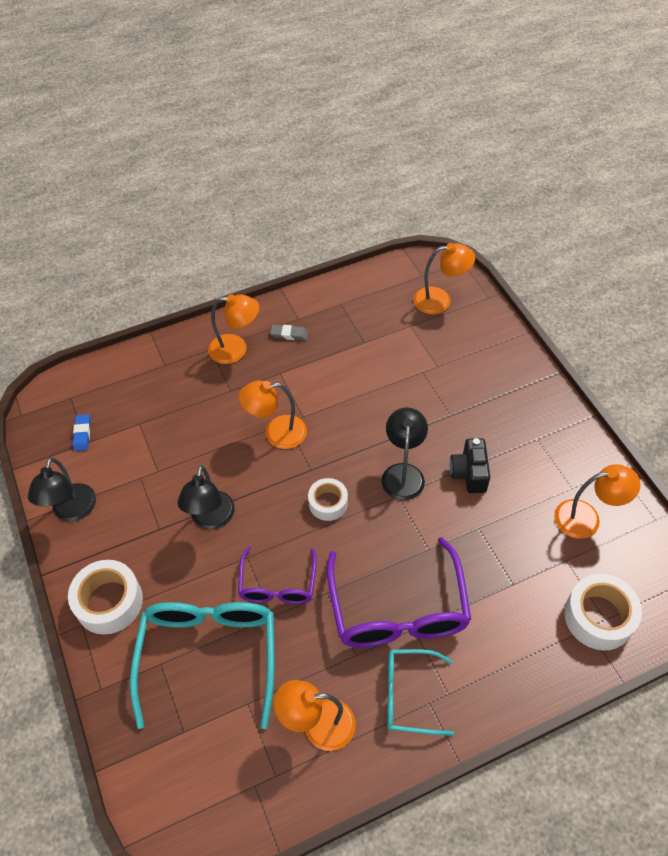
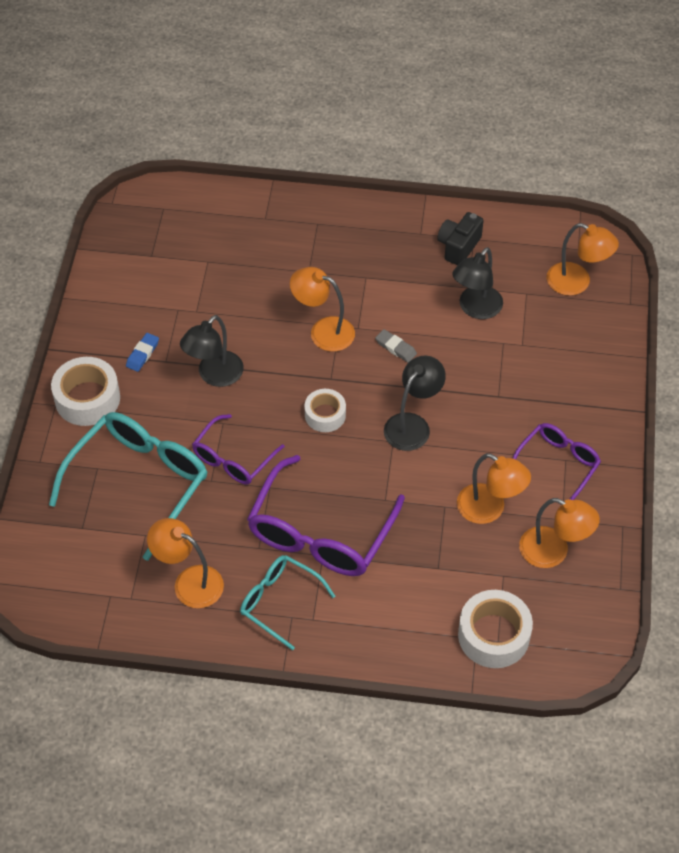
camera: 30 degrees right, 0 degrees up
black lamp [28,457,96,521] -> black lamp moved to [452,247,503,319]
blue eraser [73,414,91,451] -> blue eraser moved to [126,333,159,372]
orange lamp [208,294,259,364] -> orange lamp moved to [457,453,531,524]
grey eraser [270,325,308,341] -> grey eraser moved to [375,329,417,362]
black camera [450,438,490,493] -> black camera moved to [437,212,484,266]
none -> purple glasses [512,423,601,500]

